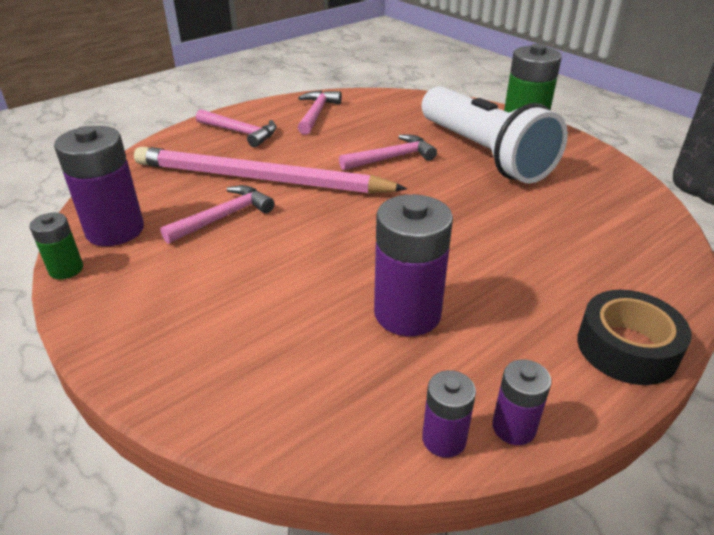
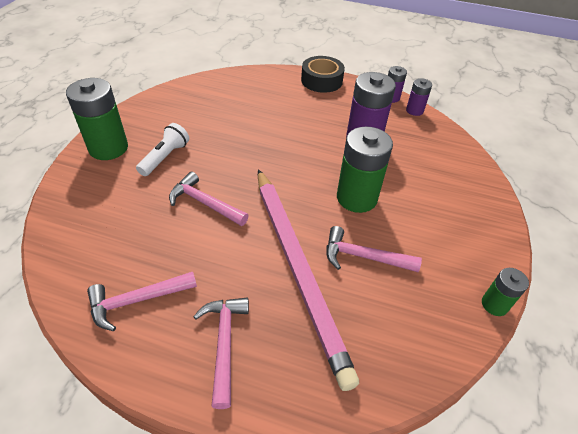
camera: 125 degrees left, 10 degrees up
purple battery [54,126,144,246] -> none
white flashlight [422,86,568,184] -> white flashlight [136,123,189,176], size x0.45
none -> green battery [337,127,393,213]

